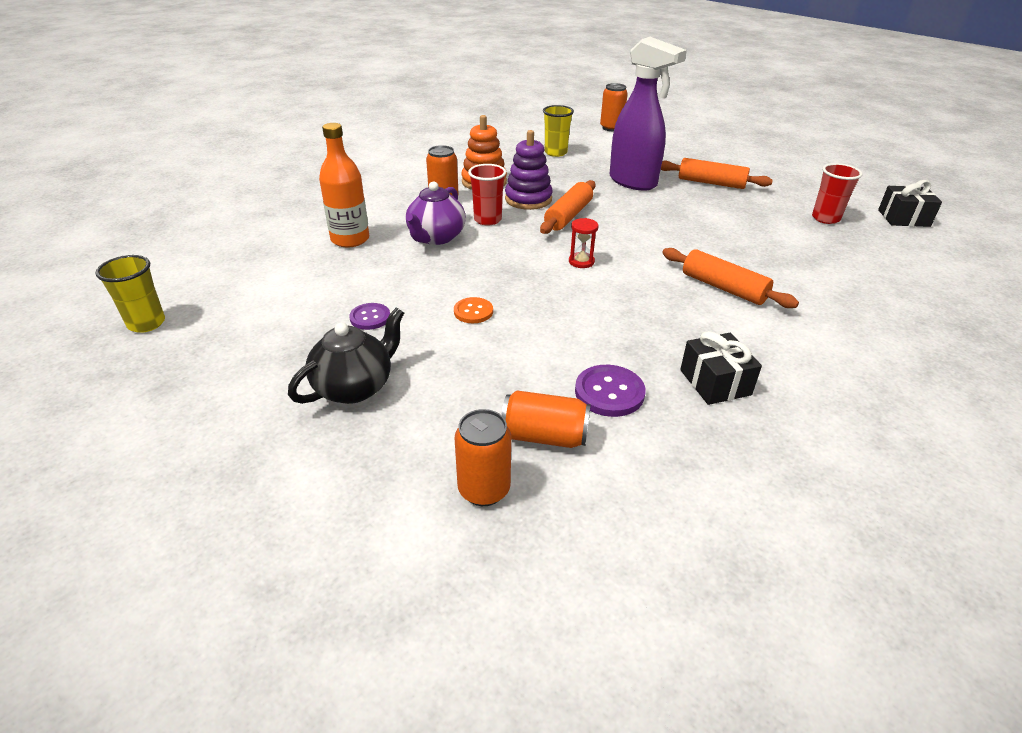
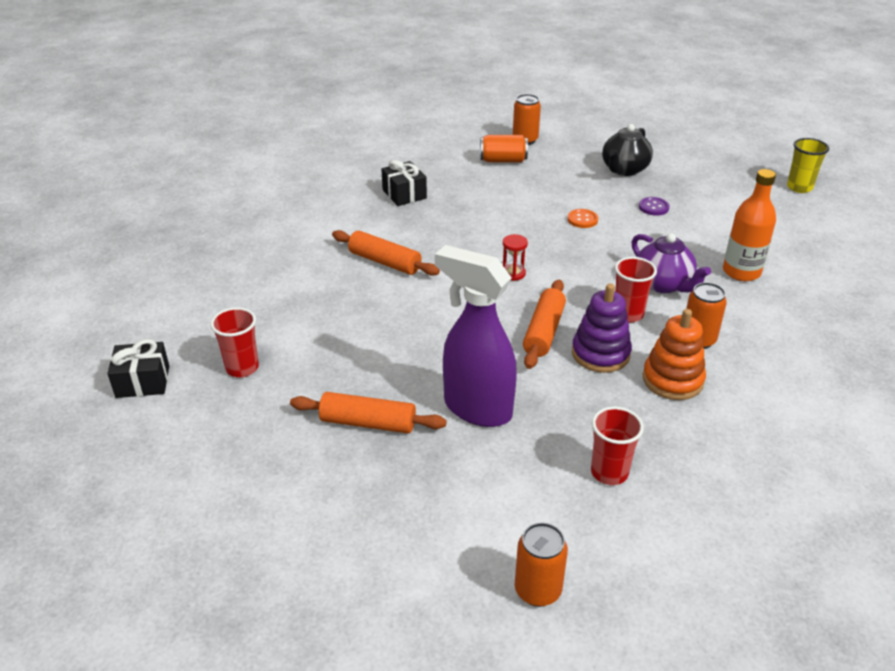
camera: 170 degrees right, 0 degrees up
purple teapot [406,182,466,245] -> purple teapot turned 135 degrees clockwise [632,233,711,293]
yellow cup [543,105,574,157] -> red cup [591,407,644,485]
purple button [575,365,646,417] -> none

